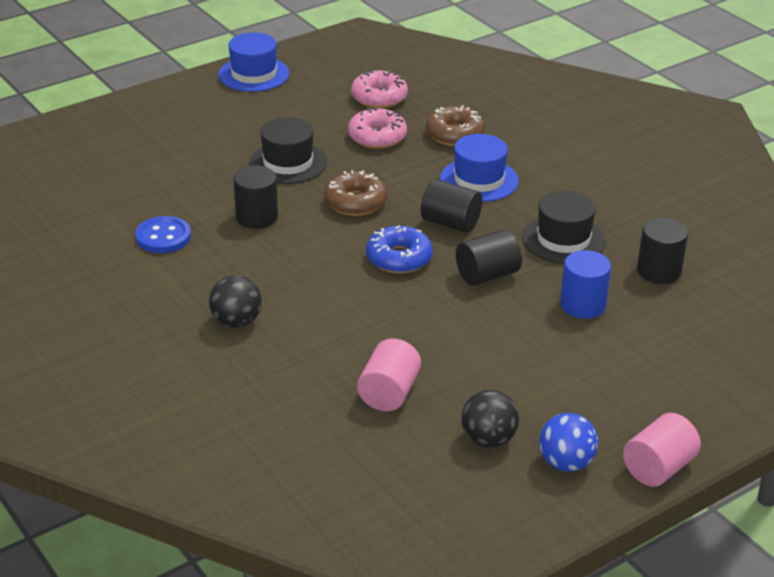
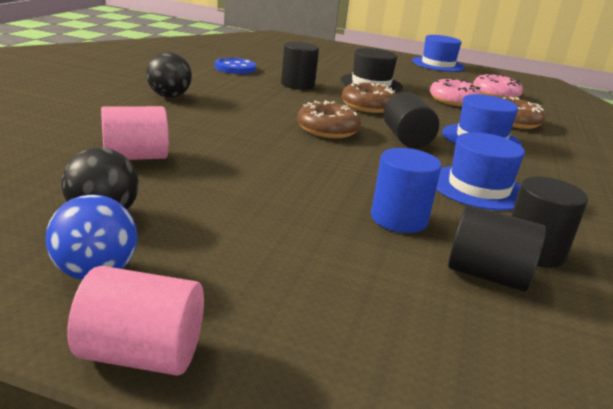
camera: 50 degrees right, 10 degrees down
blue donut [366,226,433,274] -> brown donut [297,101,361,138]
black cylinder [456,229,522,286] -> black cylinder moved to [448,205,546,292]
black hat [522,191,606,264] -> blue hat [437,132,525,211]

